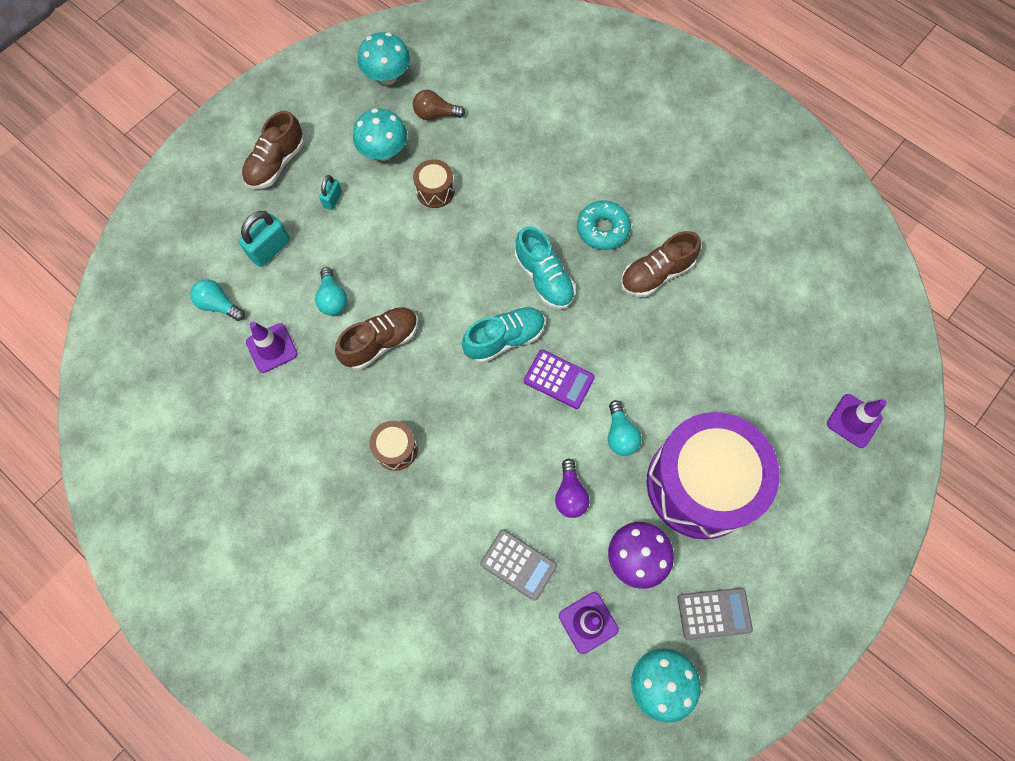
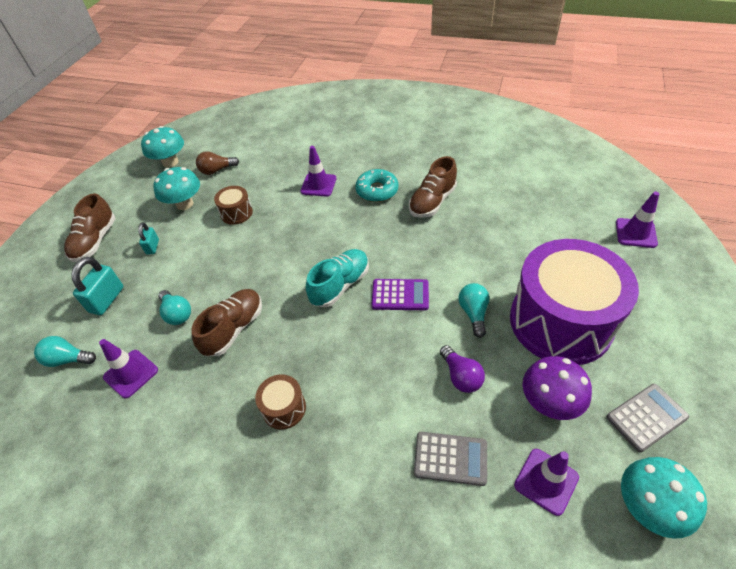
camera: 20 degrees left, 20 degrees down
turquoise shoe [515,226,575,309] -> none
turquoise light bulb [608,400,641,456] -> turquoise light bulb turned 150 degrees counterclockwise [458,283,489,338]
none -> purple traffic cone [301,146,336,197]

